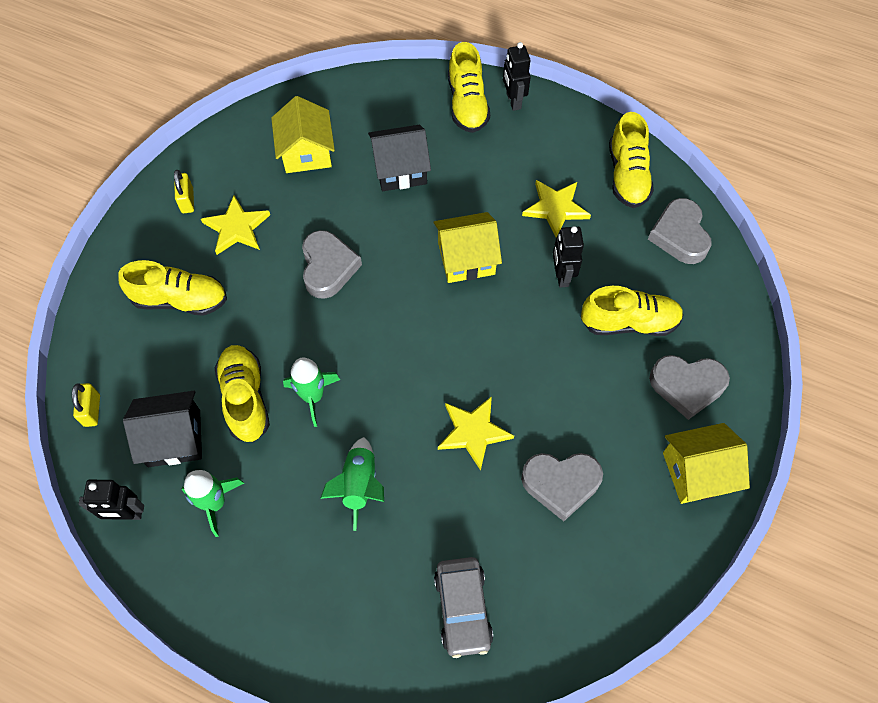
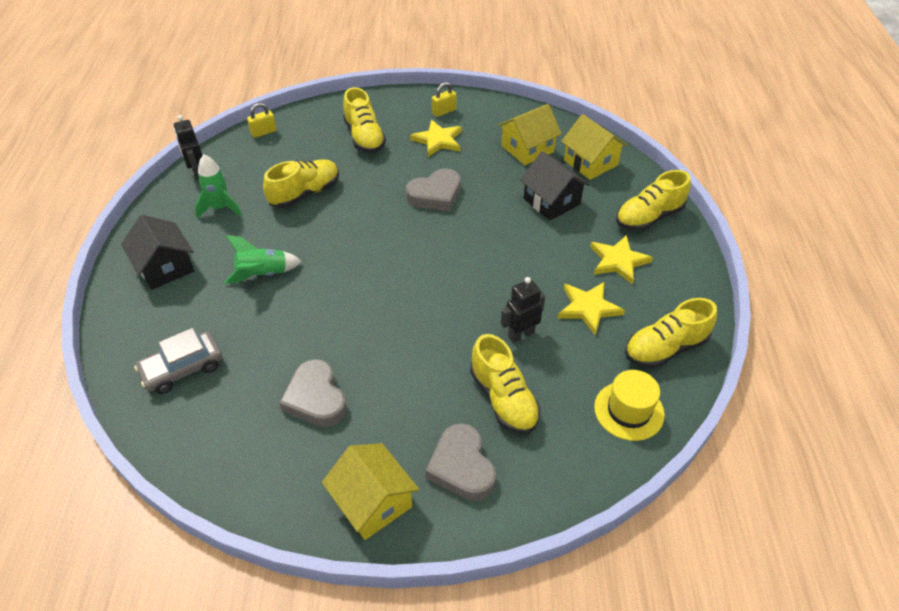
camera: 65 degrees right, 15 degrees down
black house [123,391,202,467] -> black house moved to [121,215,194,290]
green rocket [283,357,340,427] -> none
yellow house [434,212,502,283] -> yellow house moved to [561,114,628,180]
yellow star [438,396,514,471] -> yellow star moved to [590,235,653,285]
black robot [503,42,531,111] -> none
grey heart [648,198,712,264] -> yellow hat [594,370,665,441]

